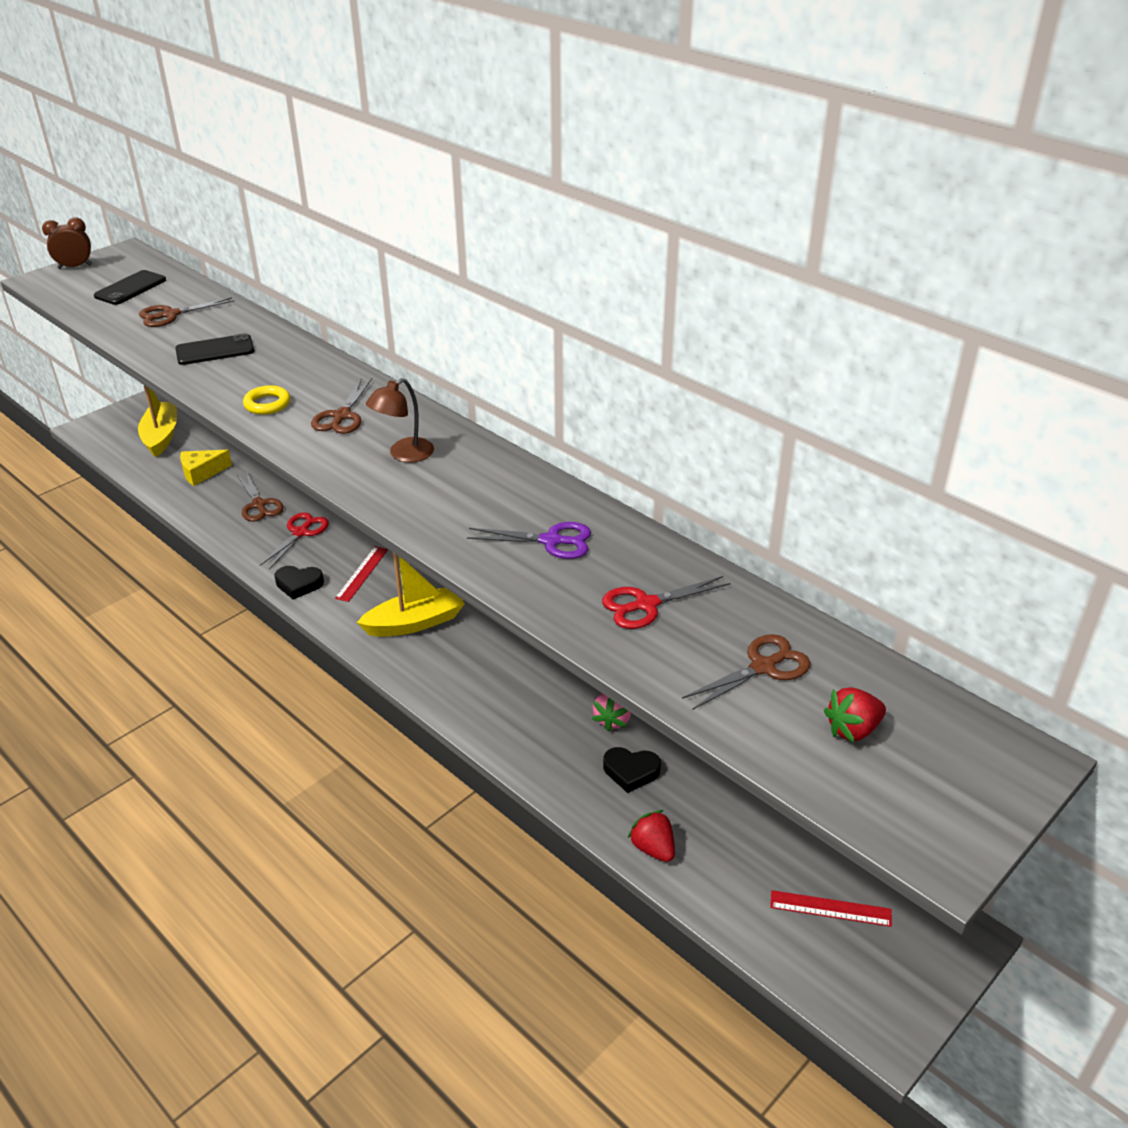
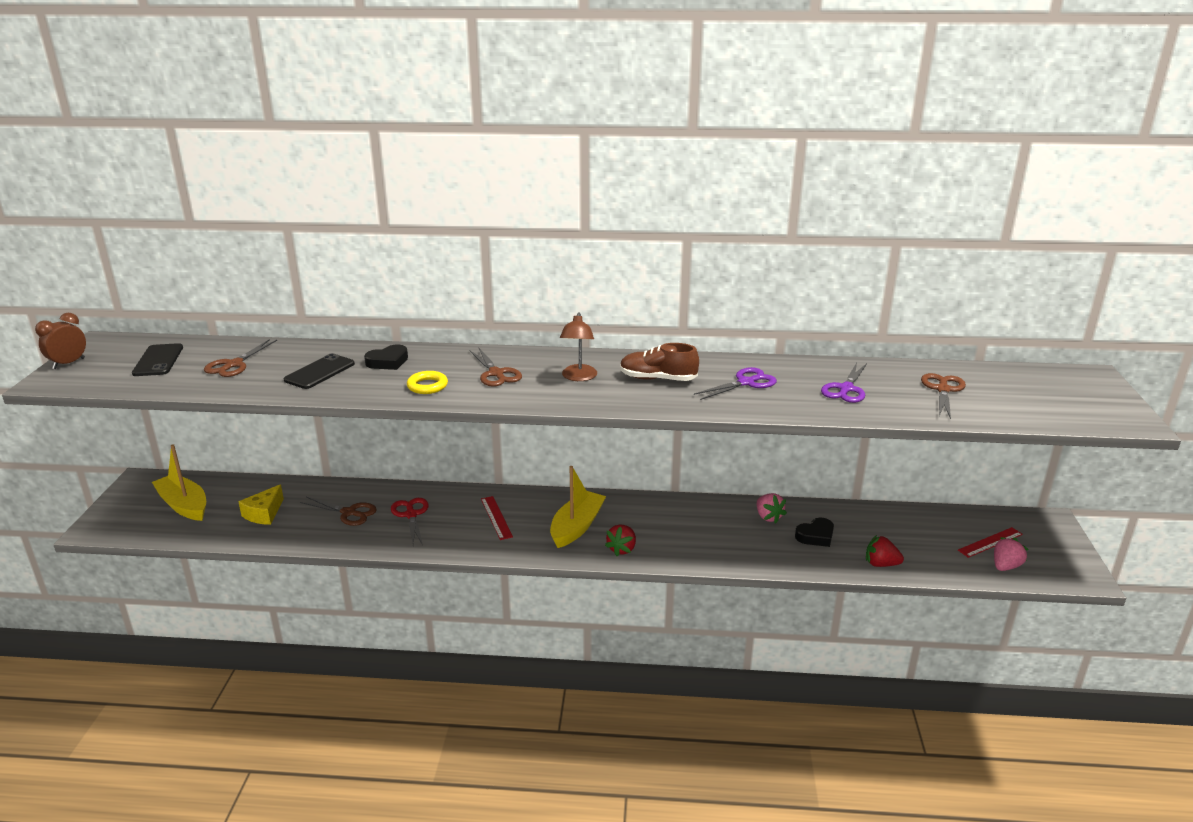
camera: 40 degrees left, 10 degrees down
black heart [274,566,324,599] -> black heart moved to [364,345,408,370]
red scissors [602,576,730,629] -> purple scissors [821,363,867,403]
red strawberry [824,687,886,743] -> red strawberry moved to [605,525,636,556]
none -> brown shoe [620,343,699,381]
none -> pink strawberry [994,537,1029,571]

